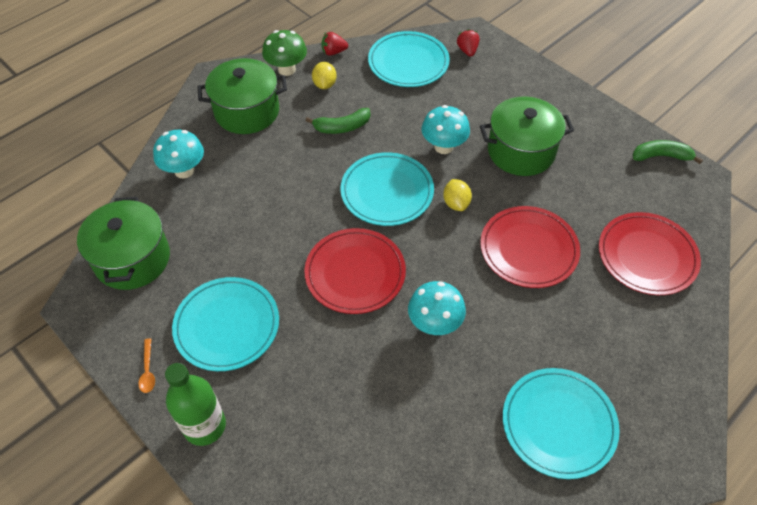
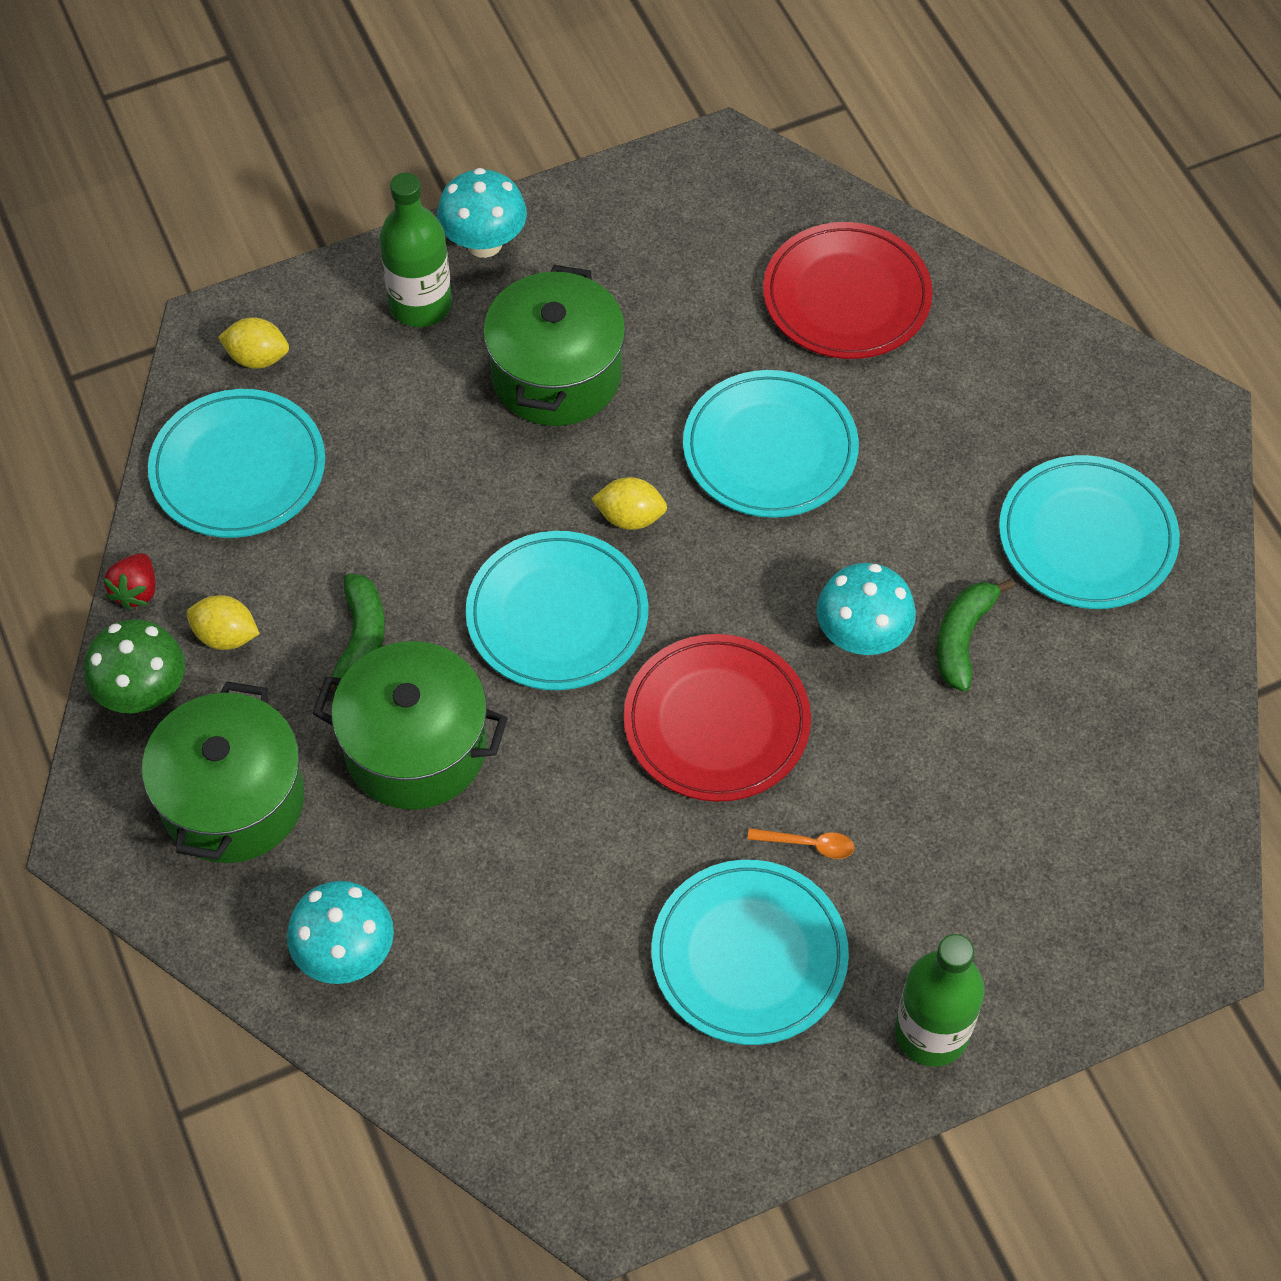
camera: 70 degrees left, 5 degrees up
green pot [77,197,170,290] -> green pot moved to [313,641,508,810]
orange spoon [138,338,155,393] -> orange spoon moved to [747,828,855,859]
turquoise mushroom [422,105,470,154] -> turquoise mushroom moved to [437,168,527,258]
red strawberry [457,29,479,57] -> yellow lemon [218,317,289,369]
red plate [480,206,580,288] -> turquoise plate [683,370,859,518]
green banana [633,140,703,164] -> green banana moved to [937,579,1014,692]
none -> green bottle [379,173,452,327]

